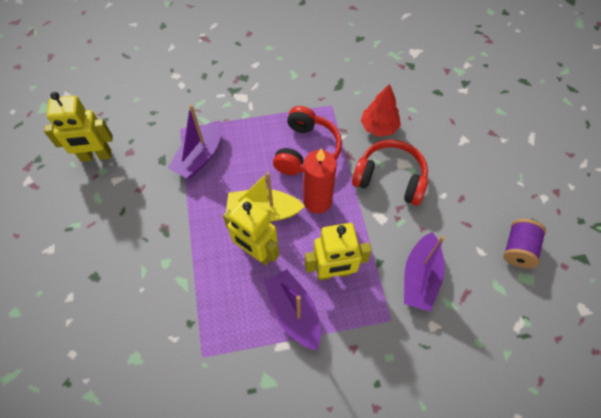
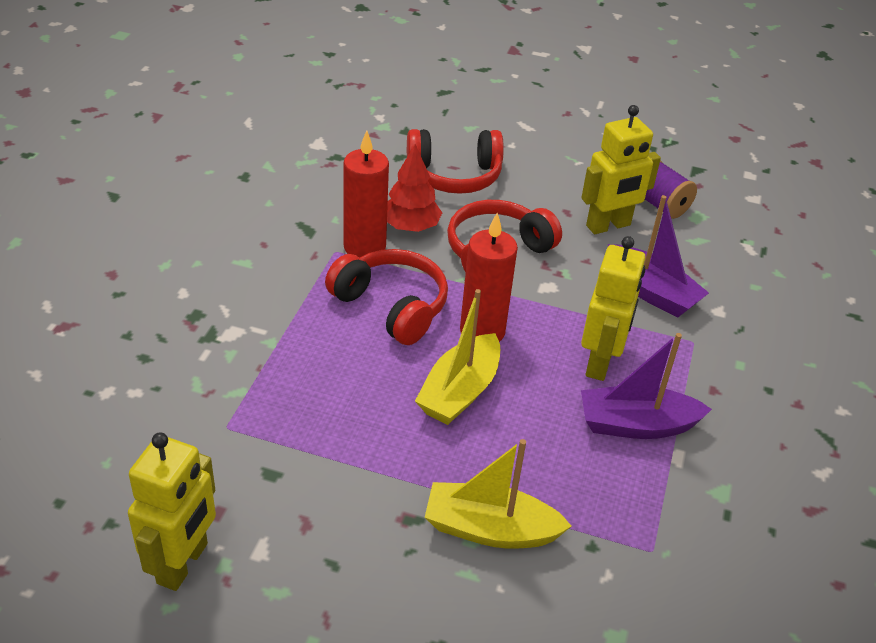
camera: 65 degrees left, 20 degrees down
purple boat [168,105,222,179] -> none
yellow robot [223,197,279,265] -> yellow robot moved to [581,105,661,234]
none -> red candle [344,131,389,258]
none -> red headphones [407,129,504,194]
none -> yellow boat [425,439,572,549]

